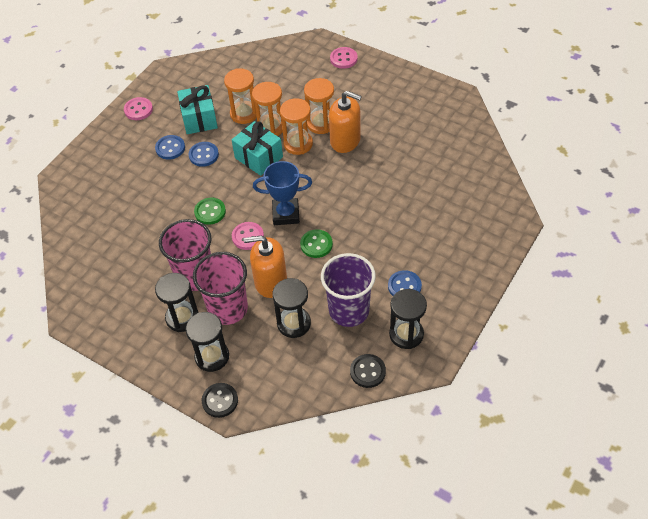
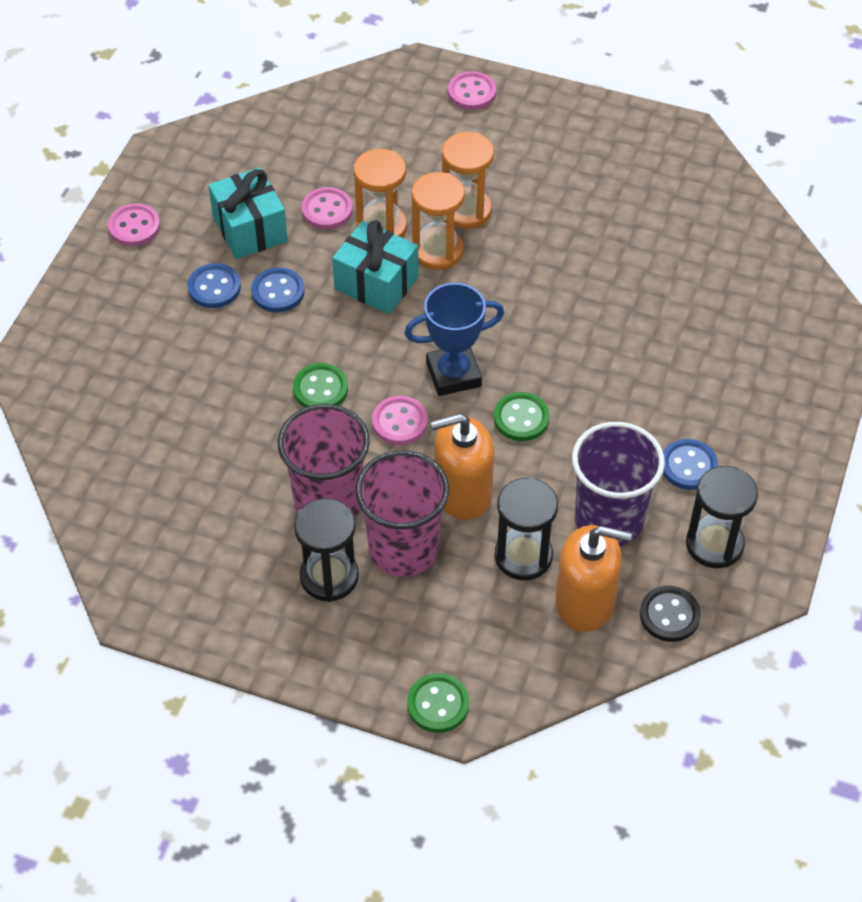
camera: 15 degrees left, 0 degrees up
black hourglass [185,312,229,372] -> none
black button [202,383,238,418] -> green button [407,673,469,733]
orange hourglass [224,68,257,124] -> pink button [301,187,353,229]
orange soap dispenser [329,91,362,153] -> orange soap dispenser moved to [556,525,632,632]

